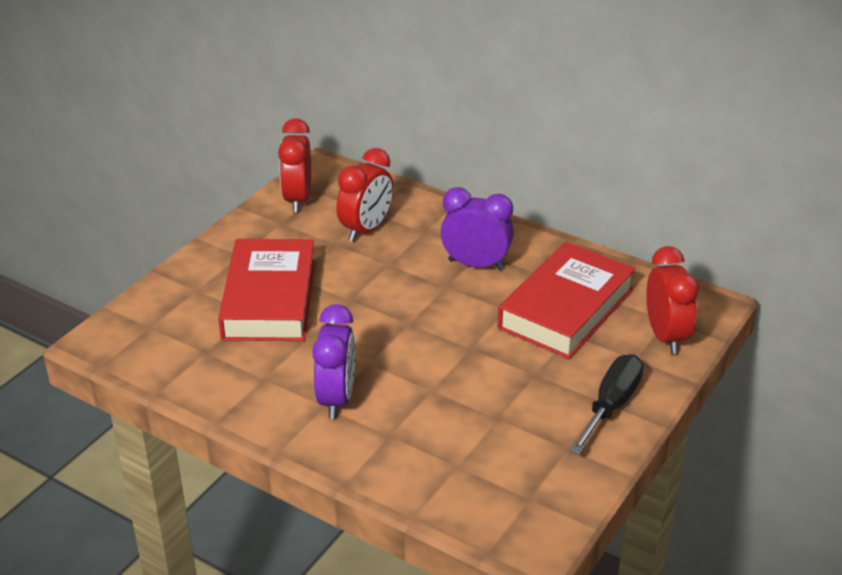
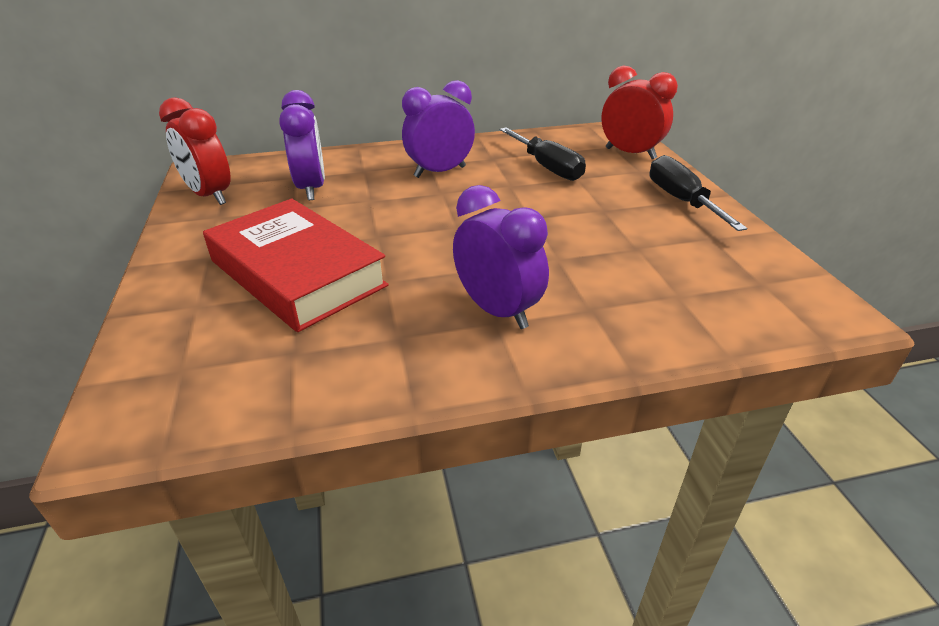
camera: 45 degrees left, 0 degrees up
red clock [336,148,393,242] -> purple clock [279,90,325,200]
red book [497,242,636,359] -> black screwdriver [500,127,586,181]

